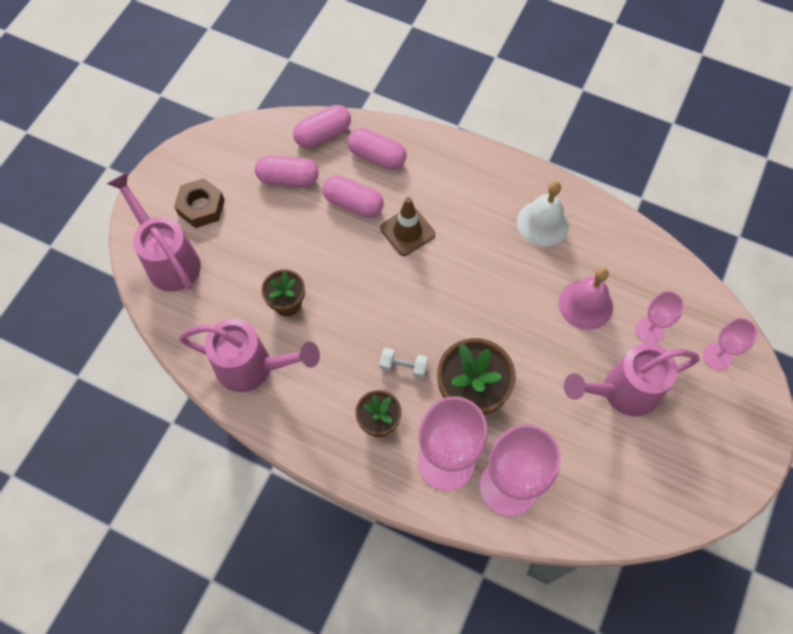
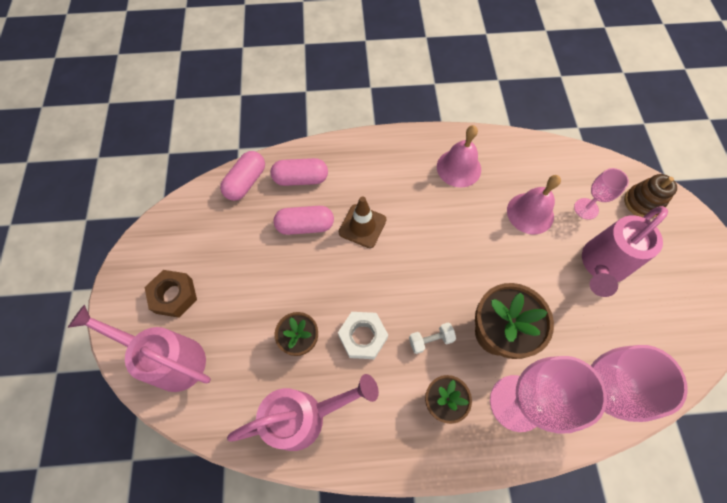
camera: 30 degrees left, 0 degrees up
pink capsule [255,155,318,187] -> none
white bell [517,181,569,247] -> pink bell [437,125,481,187]
pink goblet [703,318,758,370] -> brown stacking toy [624,174,677,218]
none -> white nut [338,312,388,359]

